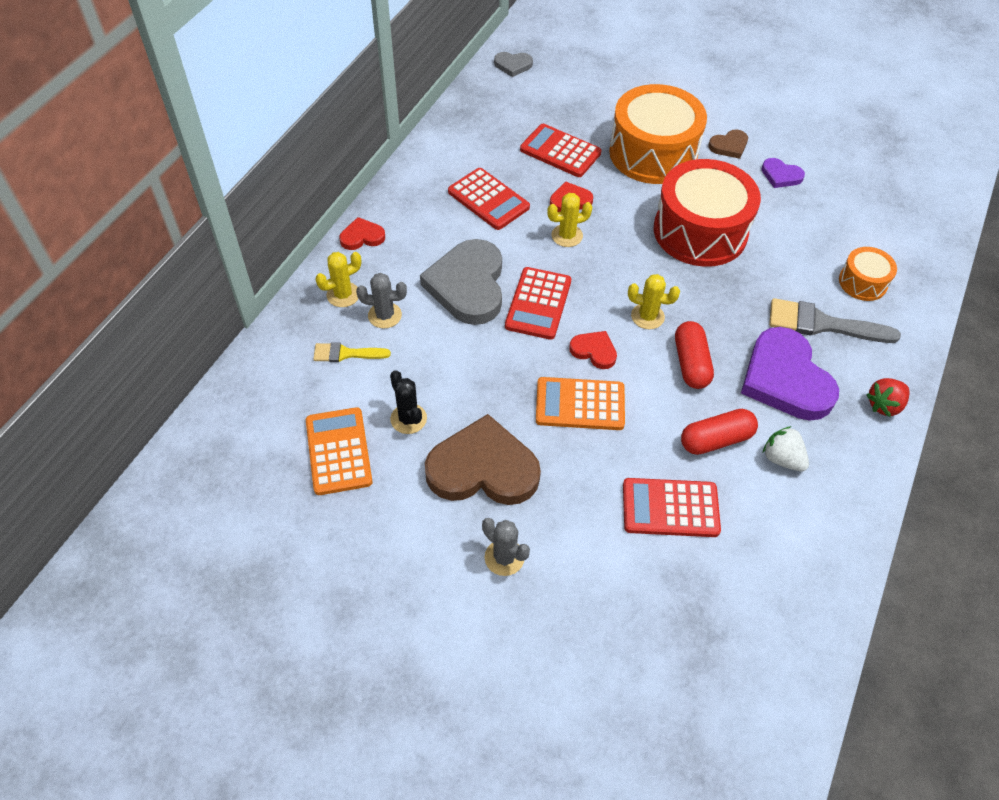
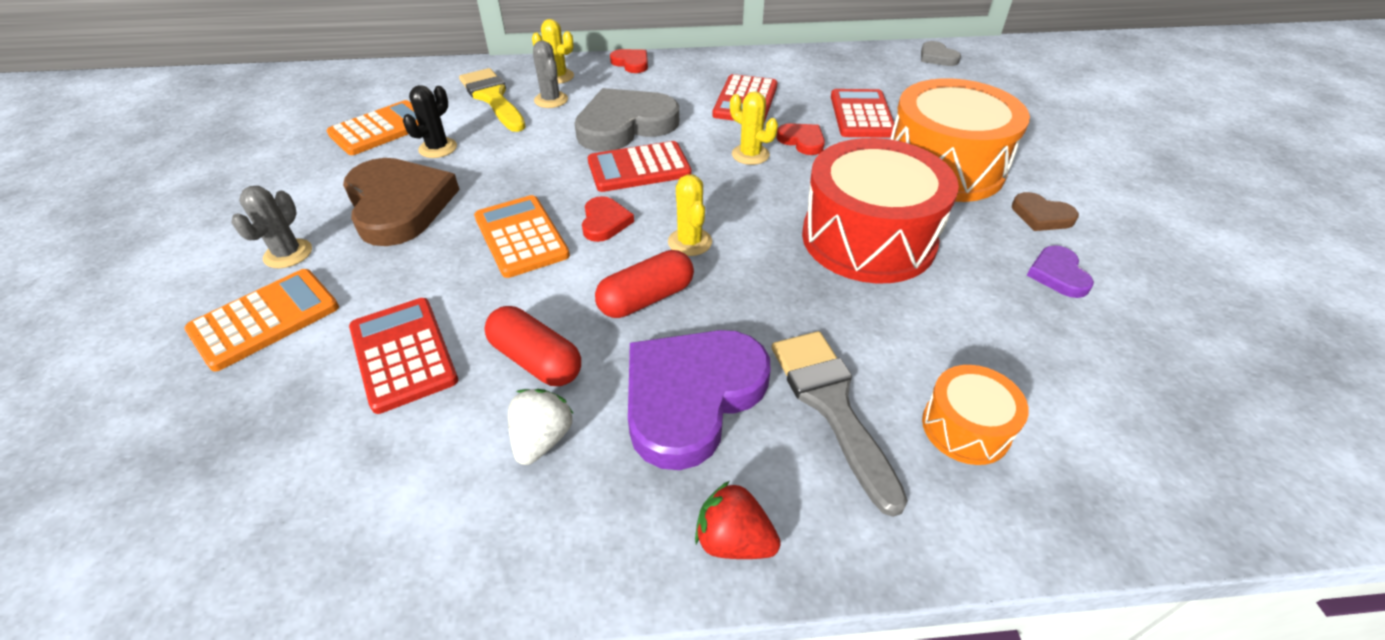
camera: 60 degrees right, 10 degrees down
yellow brush [313,342,391,362] -> yellow brush [459,68,526,132], size x1.74
none -> orange calculator [184,269,339,371]

